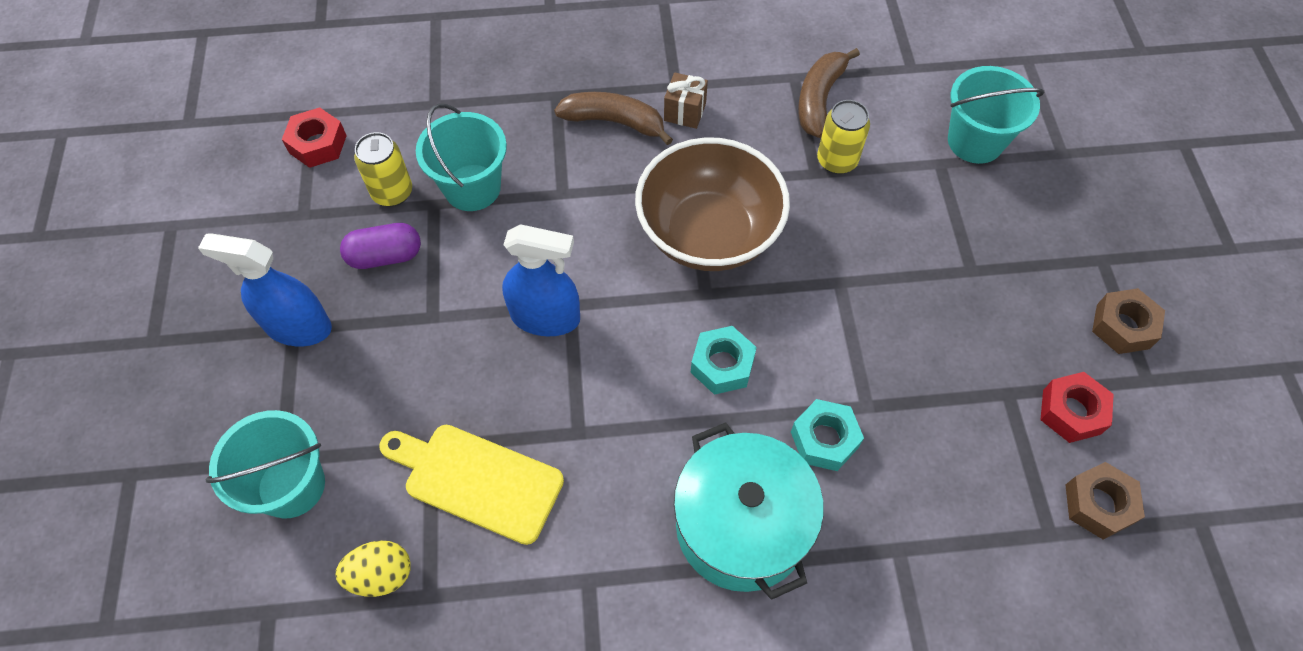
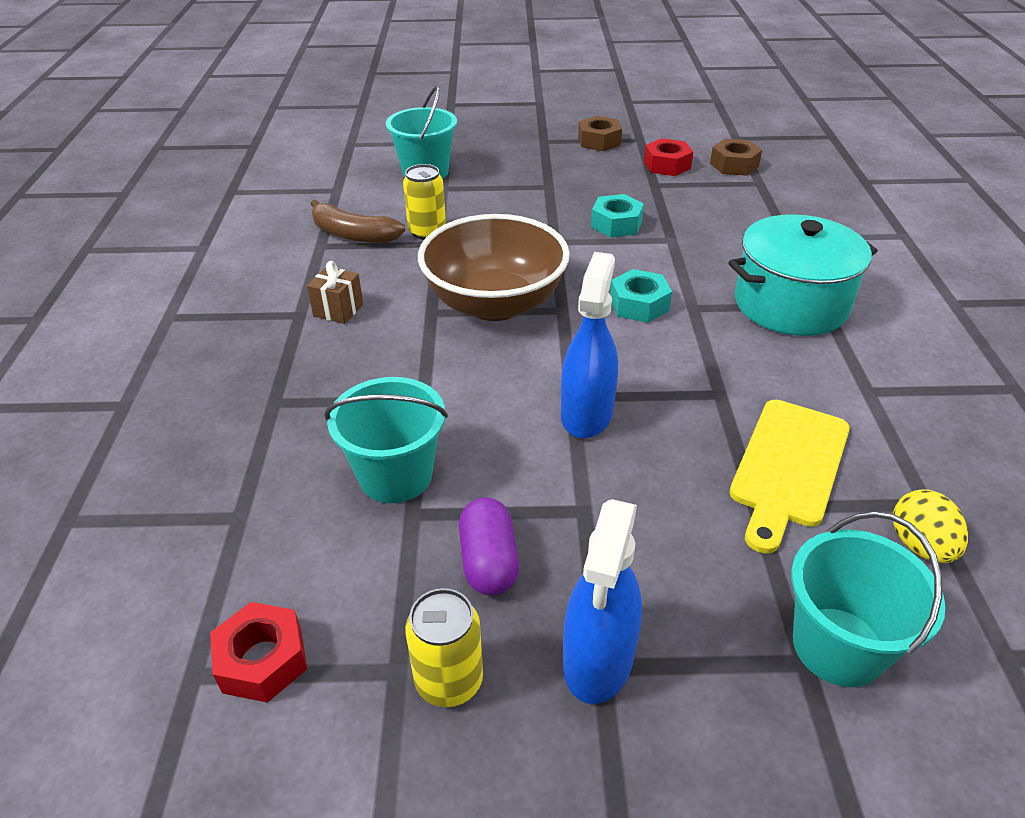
camera: 85 degrees left, 20 degrees down
yellow can [354,132,412,207] -> yellow can moved to [405,588,483,707]
brown banana [554,92,673,145] -> none
turquoise nut [791,399,864,471] -> turquoise nut moved to [591,194,644,238]

